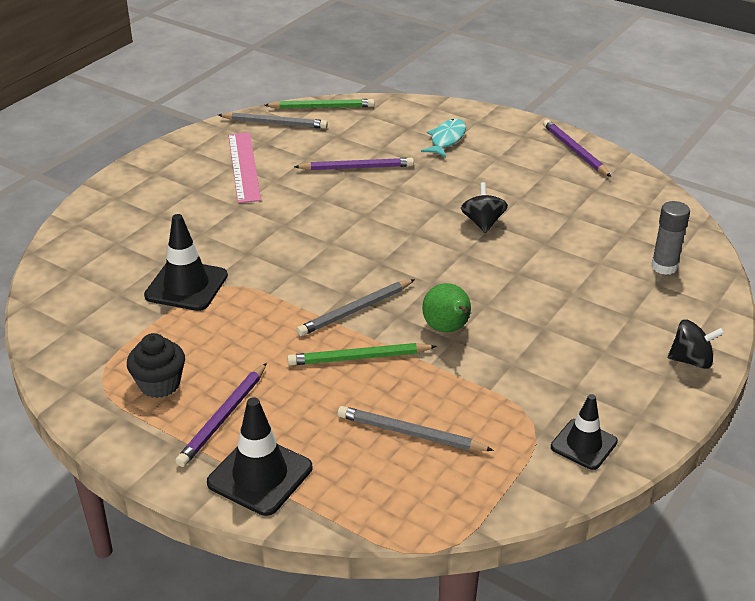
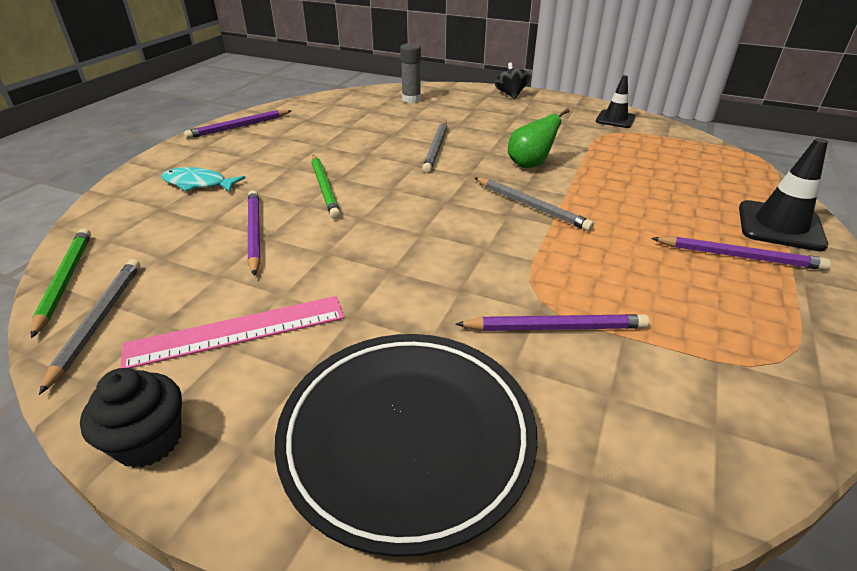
camera: 100 degrees left, 0 degrees up
black cupcake [127,333,185,398] -> black cupcake moved to [80,368,182,468]
black traffic cone [144,214,228,311] -> purple pencil [455,314,649,331]
green pencil [287,343,437,366] -> green pencil moved to [312,155,341,219]
grey pencil [338,406,494,451] -> grey pencil moved to [422,121,447,173]
black spinning top [461,182,508,233] -> none
none -> black plate [275,334,538,557]

